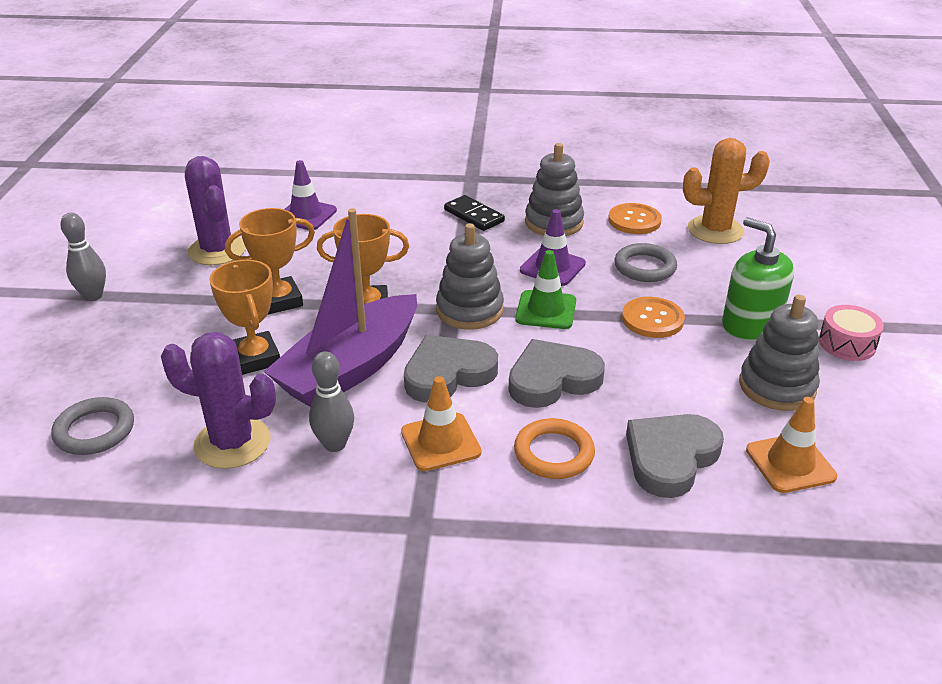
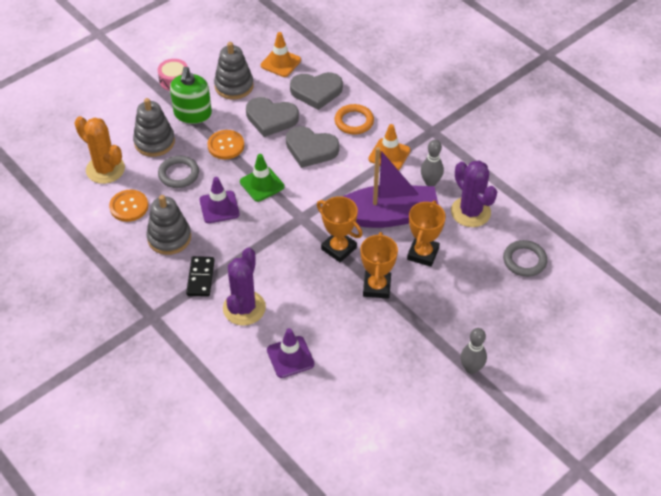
camera: 135 degrees left, 15 degrees up
purple cactus [185,156,246,265] -> purple cactus moved to [223,247,266,326]
orange trophy [225,208,315,315] -> orange trophy turned 75 degrees clockwise [360,232,398,299]
grey heart [404,335,498,403] -> grey heart moved to [246,97,299,137]
grey stacking toy [436,223,504,330] -> grey stacking toy moved to [133,98,175,157]

